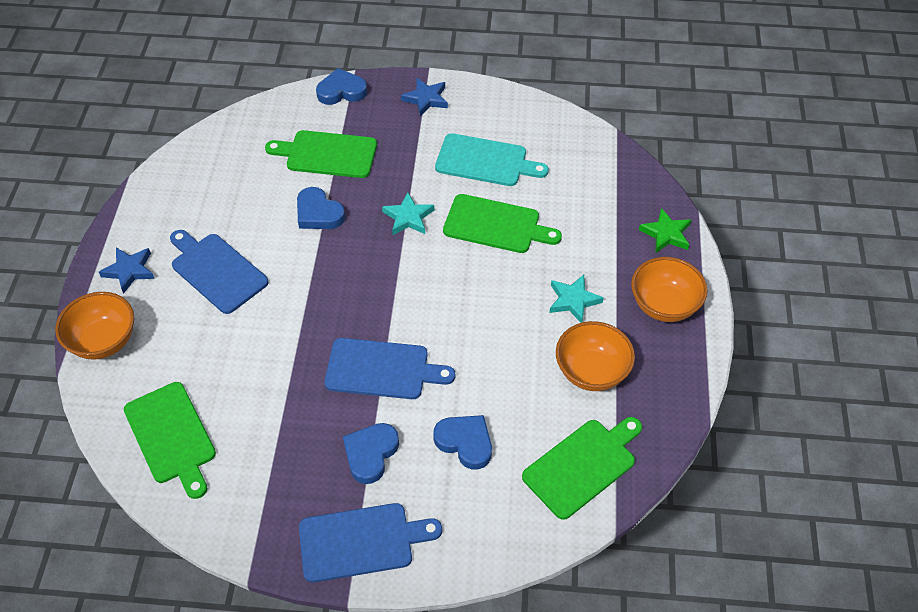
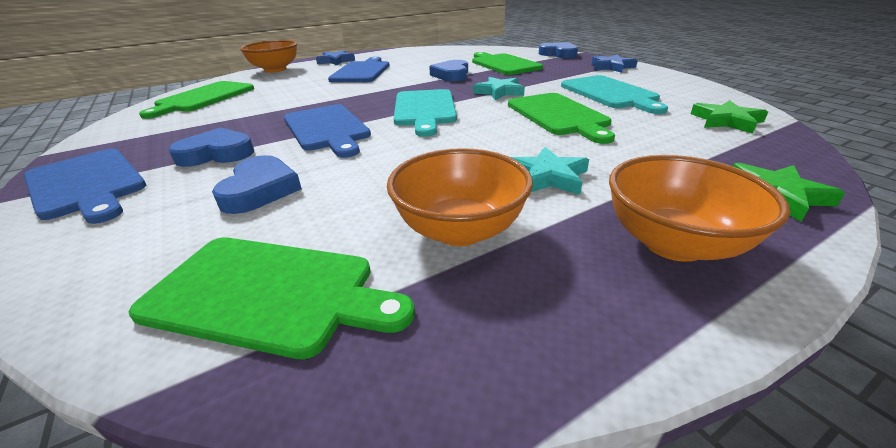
camera: 55 degrees right, 20 degrees down
none -> turquoise cutting board [393,89,457,137]
none -> green star [691,100,768,134]

